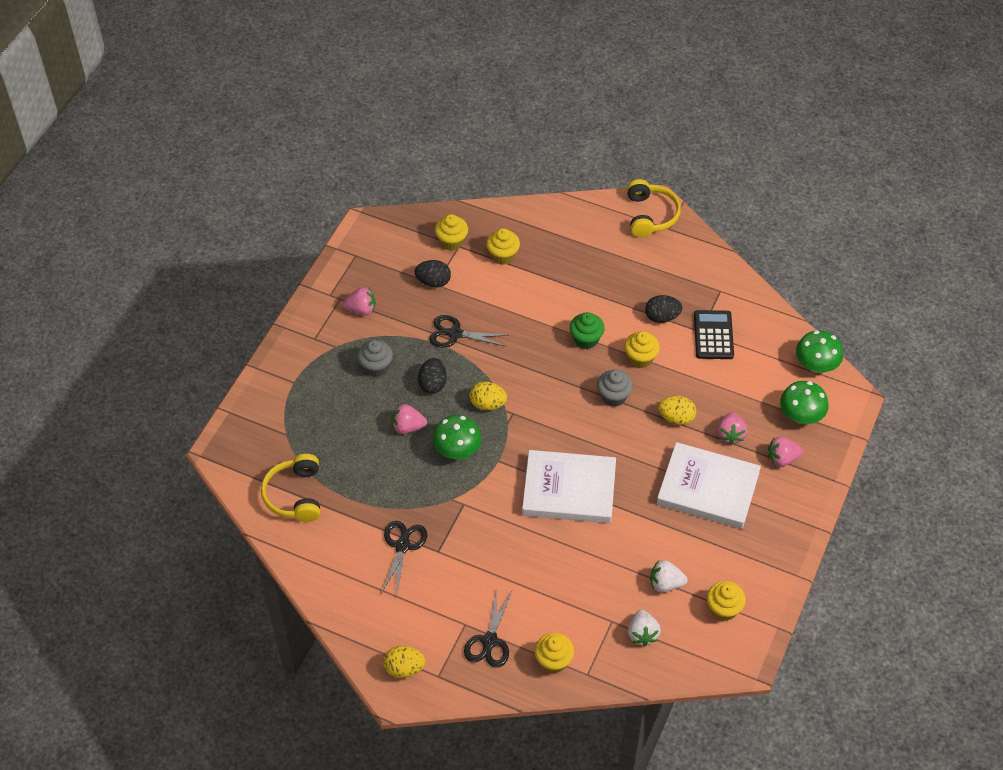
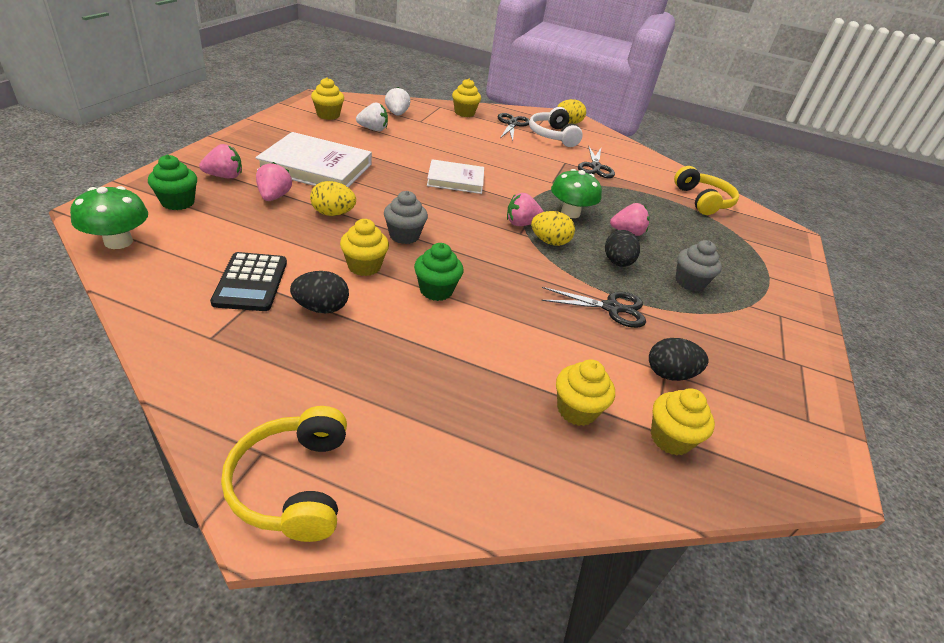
camera: 170 degrees right, 15 degrees down
pink strawberry [342,287,376,316] -> pink strawberry moved to [507,193,544,226]
white book [522,450,616,523] -> white book [427,159,484,194], size x0.63
green mushroom [780,381,828,424] -> green cupcake [148,154,197,210]
none -> white headphones [529,107,583,147]

